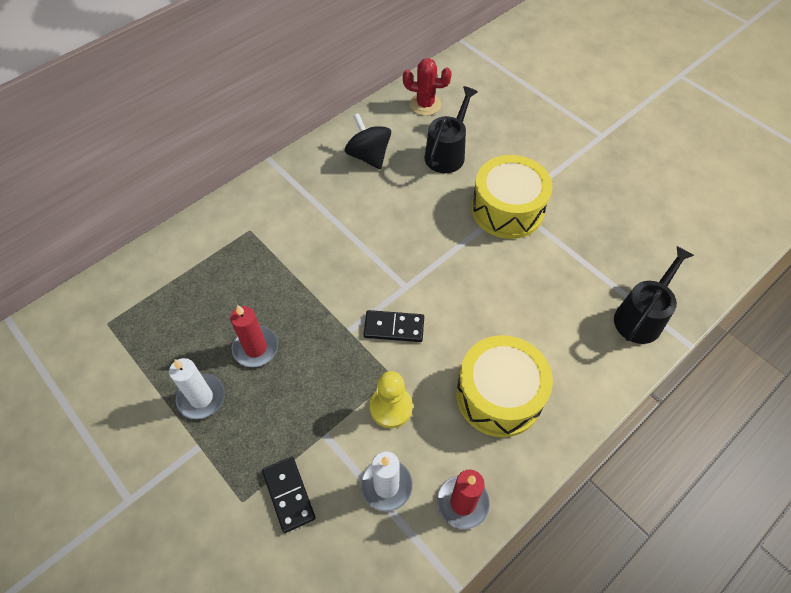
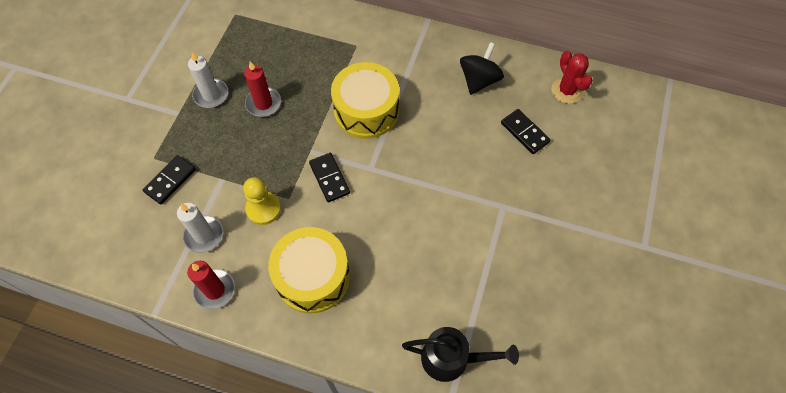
camera: 60 degrees right, 5 degrees up
black watering can [424,86,478,173] -> black domino [501,109,551,154]
yellow drum [472,155,553,239] -> yellow drum moved to [331,62,399,139]

